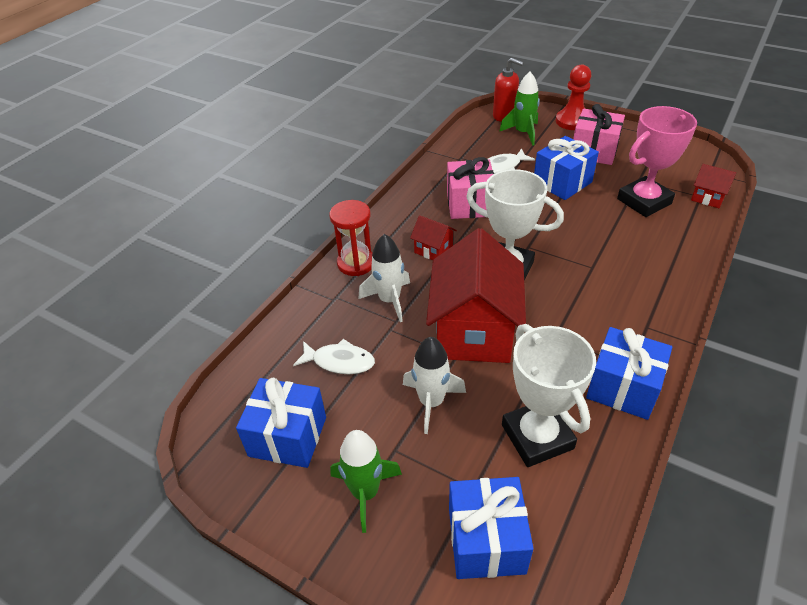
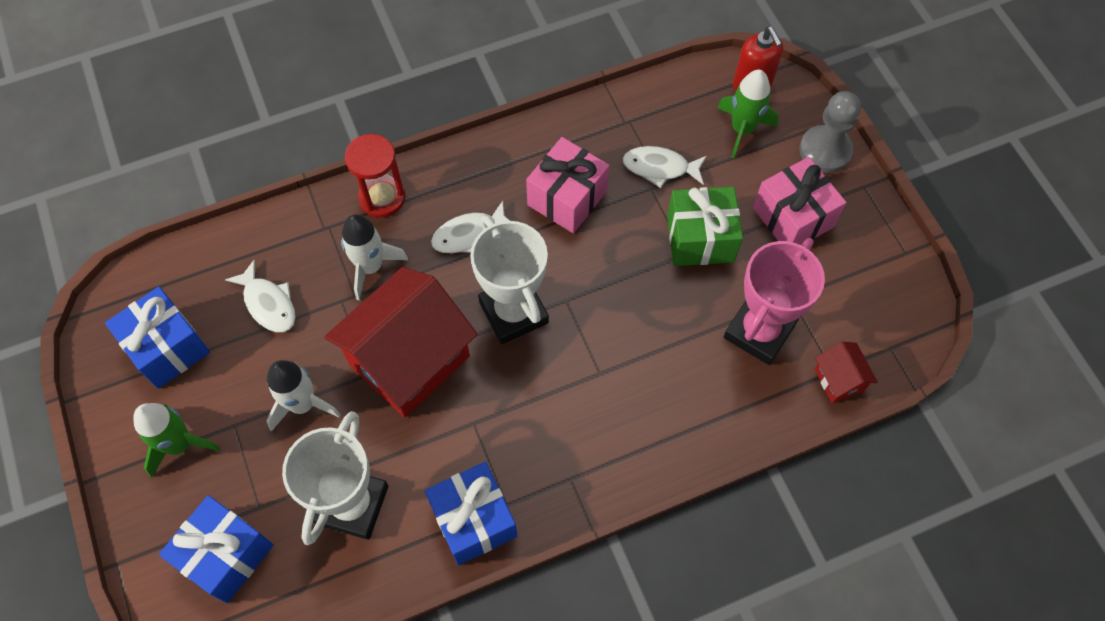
camera: 35 degrees right, 20 degrees up
red house [410,215,457,260] -> white fish [431,201,510,253]
blue gift [534,136,599,200] -> green gift [667,187,743,266]
red pawn [556,64,591,130] -> grey pawn [799,91,861,173]
pink trophy [617,106,697,217] -> pink trophy turned 60 degrees counterclockwise [724,238,825,365]

